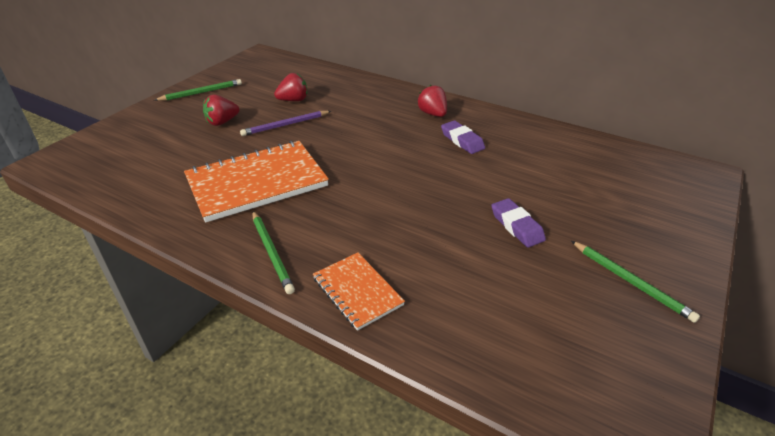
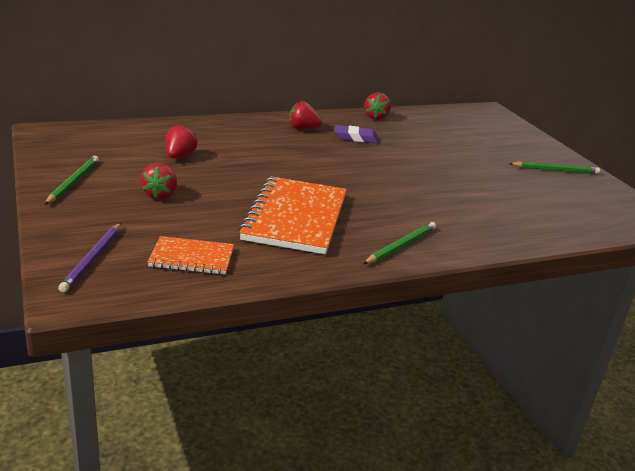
camera: 55 degrees left, 10 degrees down
purple pencil [240,111,331,136] -> purple pencil moved to [58,223,121,293]
green pencil [252,211,295,294] -> green pencil turned 60 degrees counterclockwise [363,222,436,264]
orange notebook [313,253,405,331] -> orange notebook moved to [148,236,234,275]
purple eraser [491,198,546,248] -> none
none -> red strawberry [364,93,391,120]

